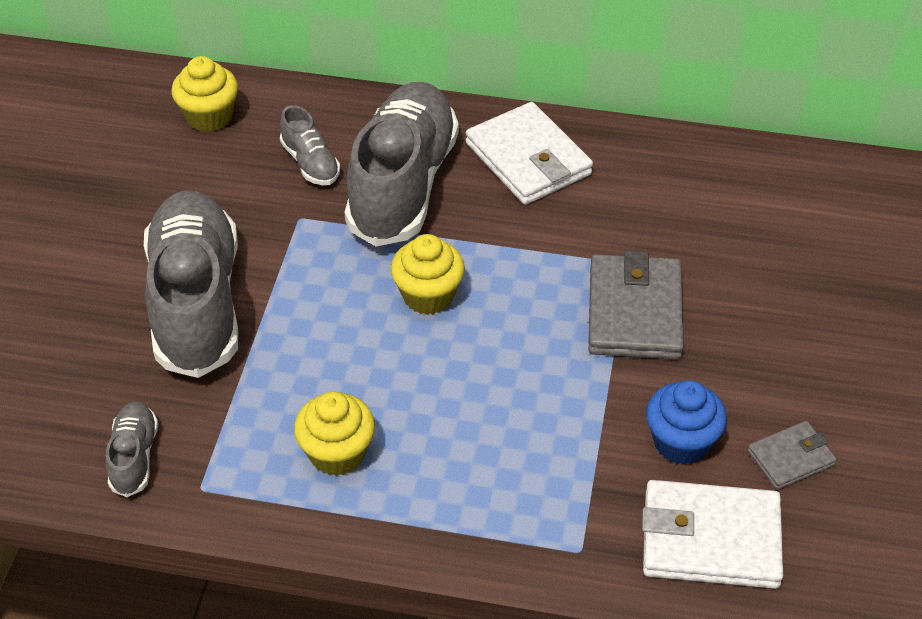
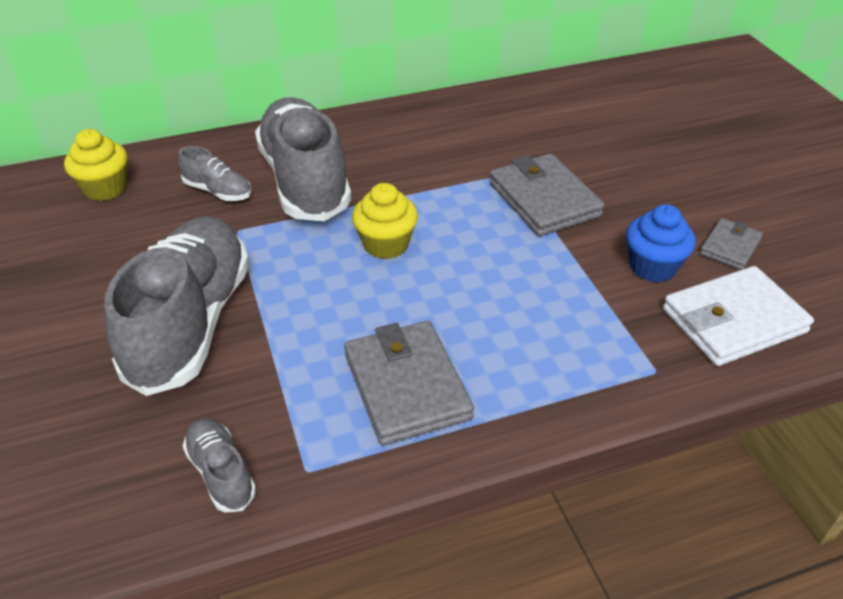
camera: 30 degrees left, 5 degrees down
grey shoe [144,190,238,378] -> grey shoe turned 45 degrees clockwise [104,216,249,396]
yellow cupcake [294,391,375,476] -> grey wallet [344,321,474,446]
white wallet [466,102,593,205] -> none

